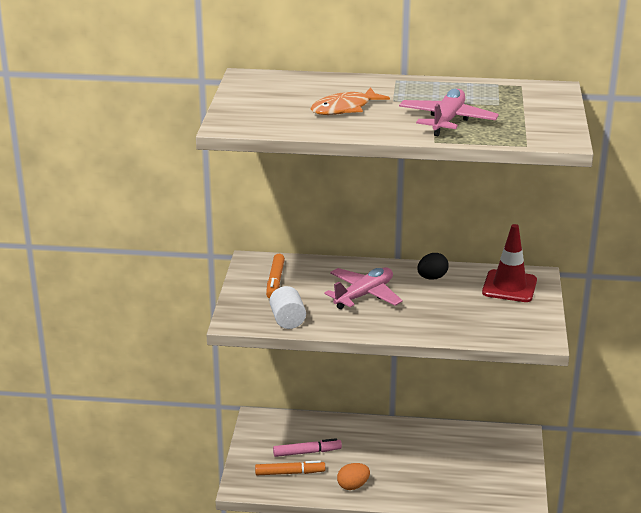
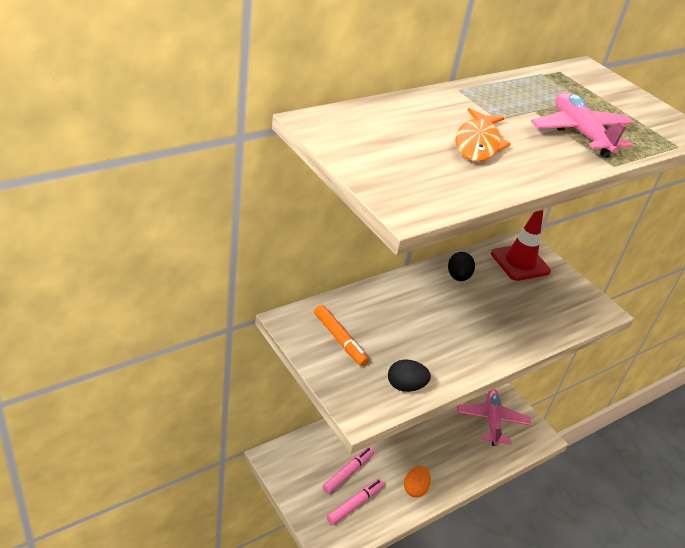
camera: 45 degrees left, 10 degrees up
orange marker [255,461,325,475] -> pink marker [327,479,384,525]
white cylinder [269,286,306,329] -> black egg [388,359,431,392]
pink plane [324,267,403,309] -> pink plane moved to [457,389,531,446]

